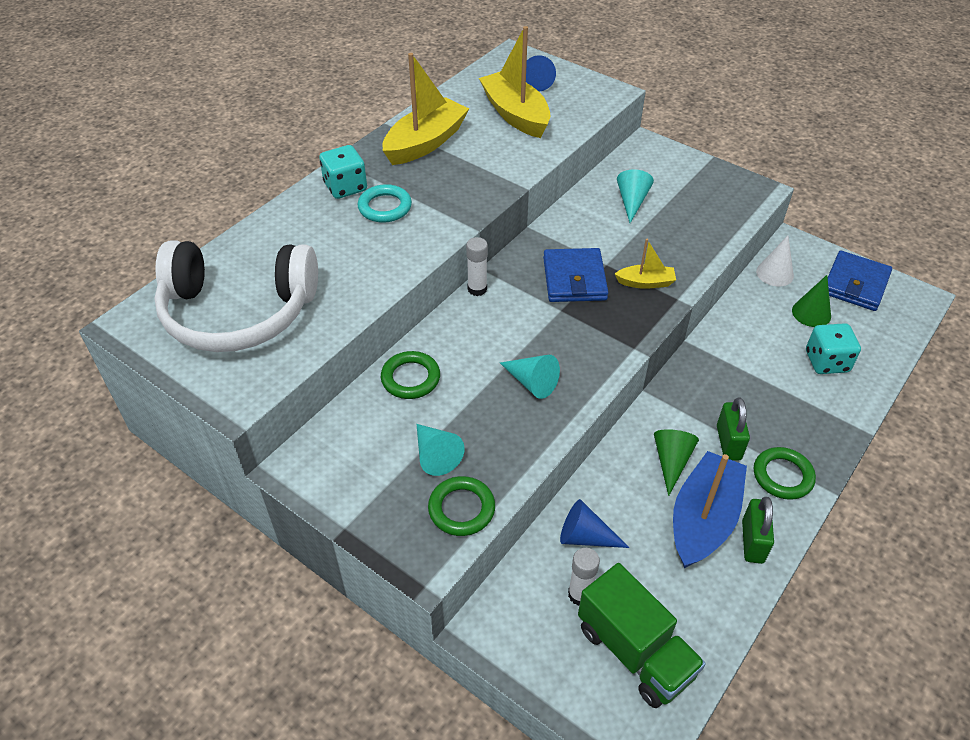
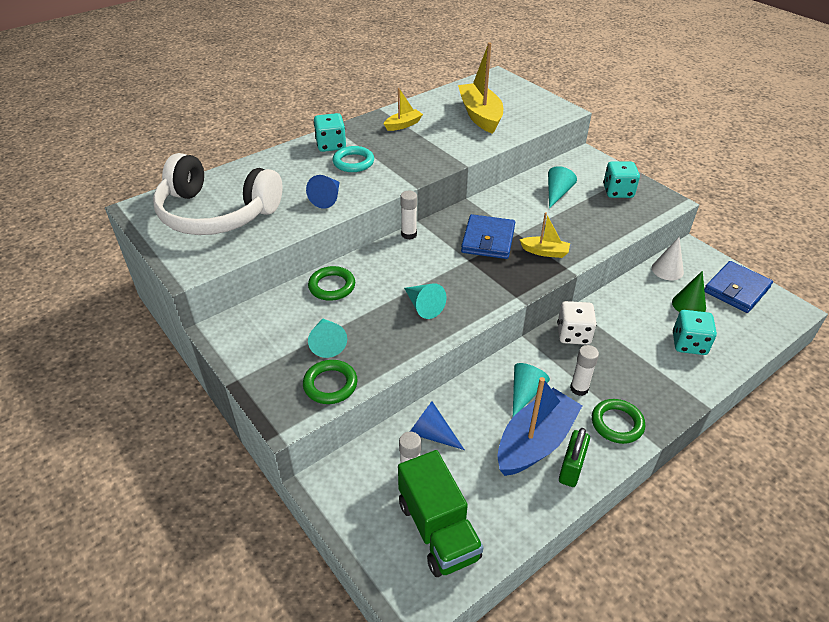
camera: 15 degrees right, 5 degrees down
yellow boat [382,53,469,165] -> yellow boat [384,88,423,131], size x0.52
blue cone [526,55,556,91] -> blue cone moved to [306,175,340,209]
green cone [654,429,699,496] -> turquoise cone [513,363,550,417]
green padlock [717,398,750,461] -> white glue stick [570,345,599,396]
none -> white dice [557,301,597,345]
none -> turquoise dice [603,161,640,198]

